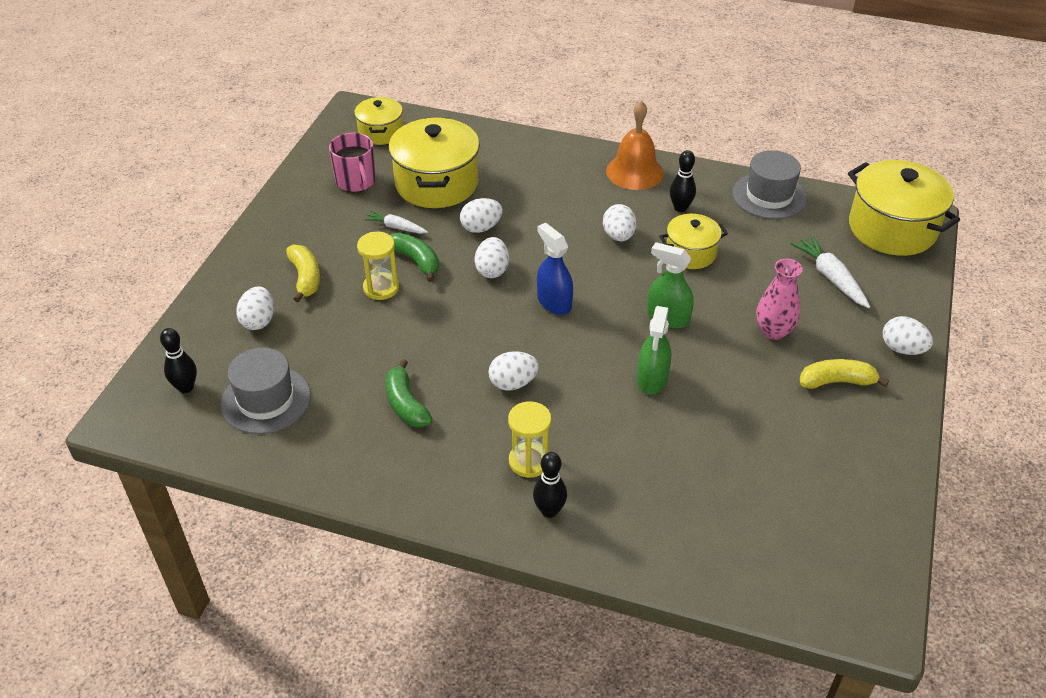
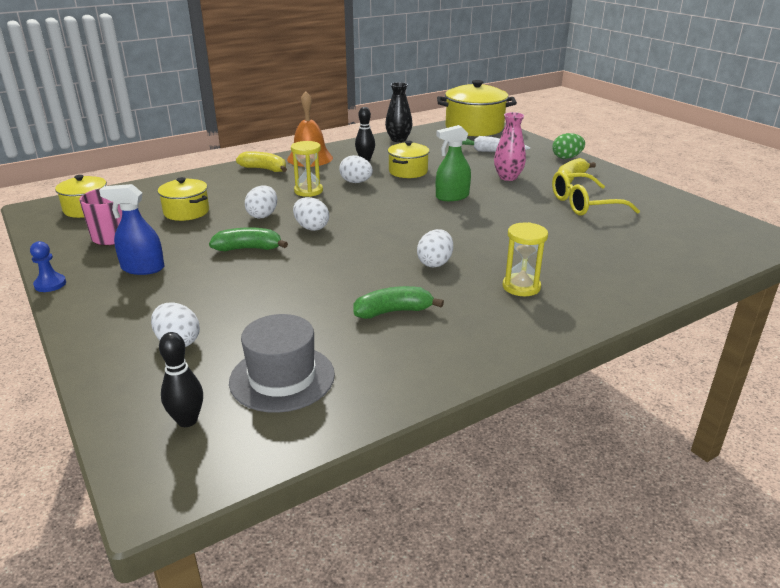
camera: 50 degrees left, 15 degrees down
yellow banana [286,245,320,303] -> yellow banana moved to [236,151,287,172]
yellow hourglass [357,232,399,300] -> yellow hourglass moved to [291,141,323,197]
white carrot [364,210,428,234] -> none
green banana [386,359,433,427] -> green banana turned 150 degrees clockwise [353,286,444,319]
yellow pot [389,118,480,208] -> yellow pot [158,177,209,221], size x0.57
black bowling pin [533,452,567,518] -> none
blue spray bottle [537,223,573,315] -> blue spray bottle moved to [99,184,165,275]
green spray bottle [637,306,671,395] -> none
grey hat [732,150,807,219] -> black vase [385,82,412,142]
white egg [883,316,933,355] -> green egg [552,133,585,159]
none -> blue pawn [30,241,66,292]
none -> yellow glasses [552,171,640,216]

